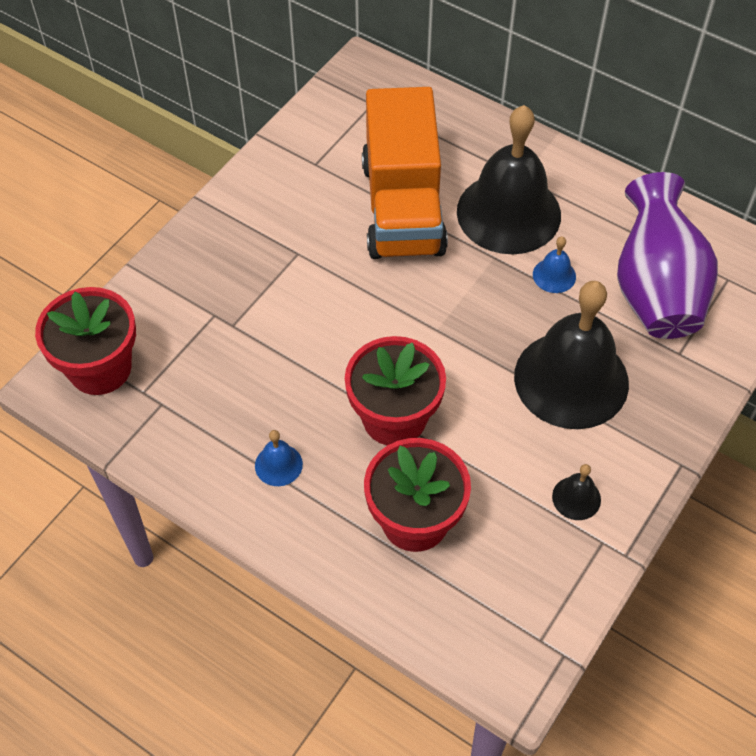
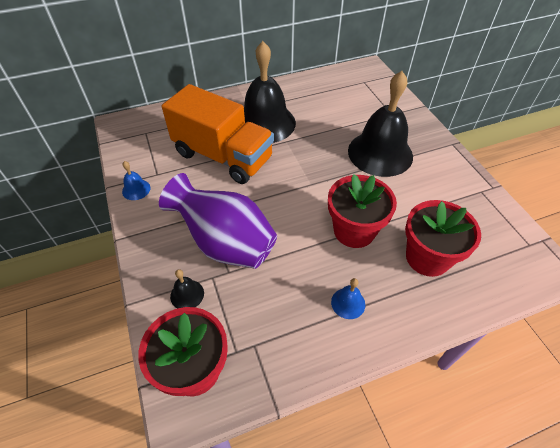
camera: 55 degrees left, 5 degrees down
blue bell [533,236,576,293] -> blue bell moved to [122,161,150,200]
black bell [552,464,601,520] -> black bell moved to [170,269,204,308]
purple vase [617,172,718,339] -> purple vase moved to [159,173,277,269]

